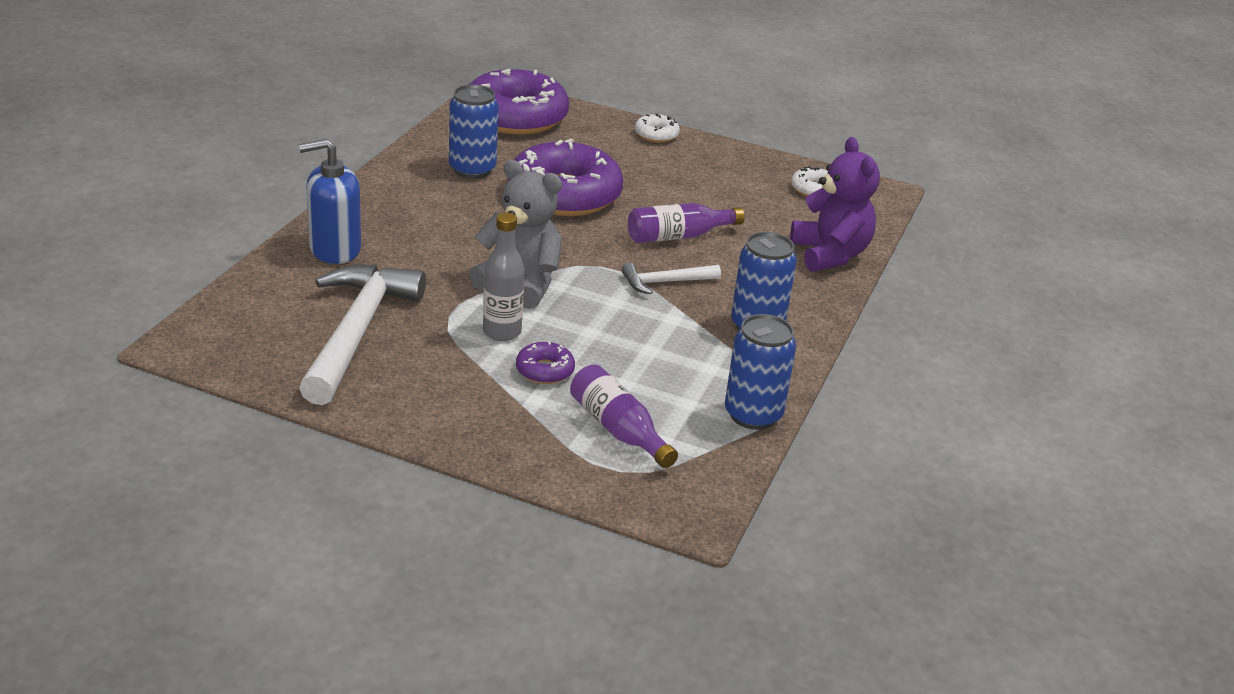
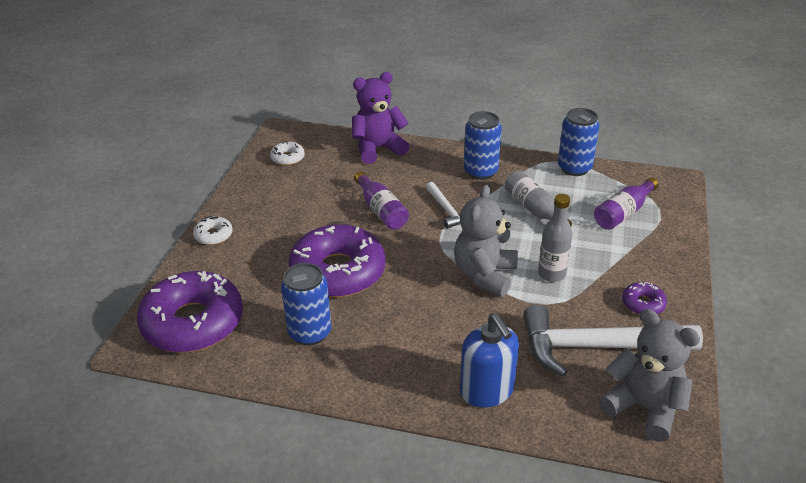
camera: 95 degrees left, 5 degrees up
purple donut [516,341,575,384] -> purple donut moved to [622,282,667,315]
none -> grey bottle [505,171,572,226]
none -> grey teddy bear [599,309,700,442]

